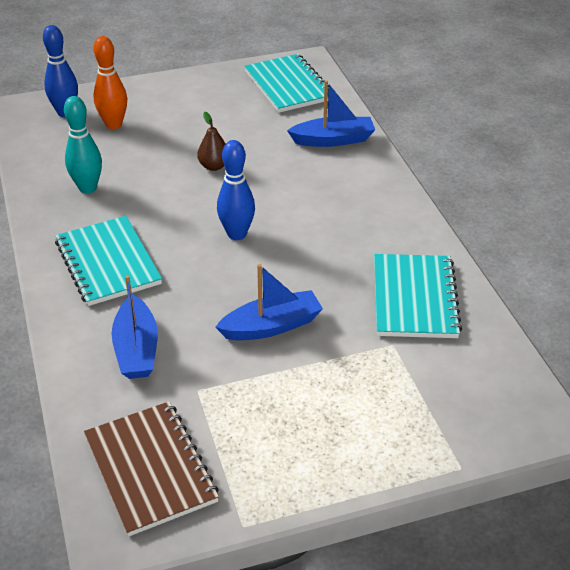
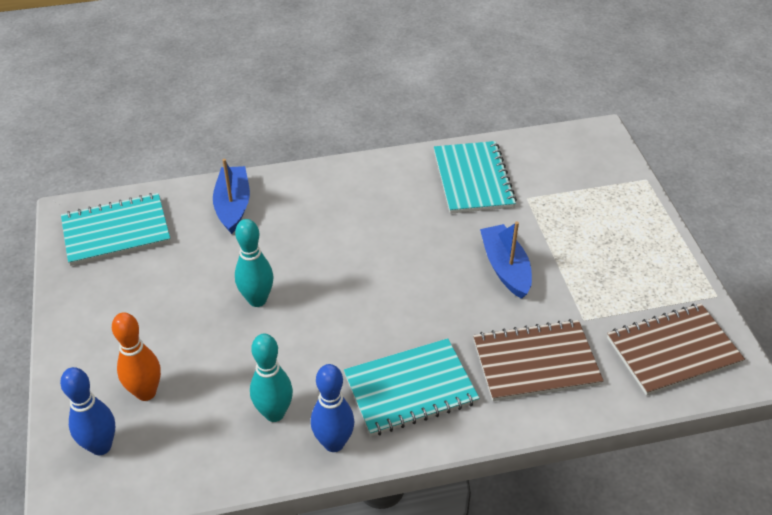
camera: 85 degrees left, 5 degrees up
blue boat [111,275,158,379] -> brown notebook [473,319,604,401]
brown pear [197,112,225,171] -> turquoise bowling pin [235,219,274,307]
blue bowling pin [217,140,255,240] -> blue bowling pin moved to [311,364,354,452]
turquoise notebook [374,254,462,338] -> turquoise notebook turned 75 degrees clockwise [434,141,517,214]

